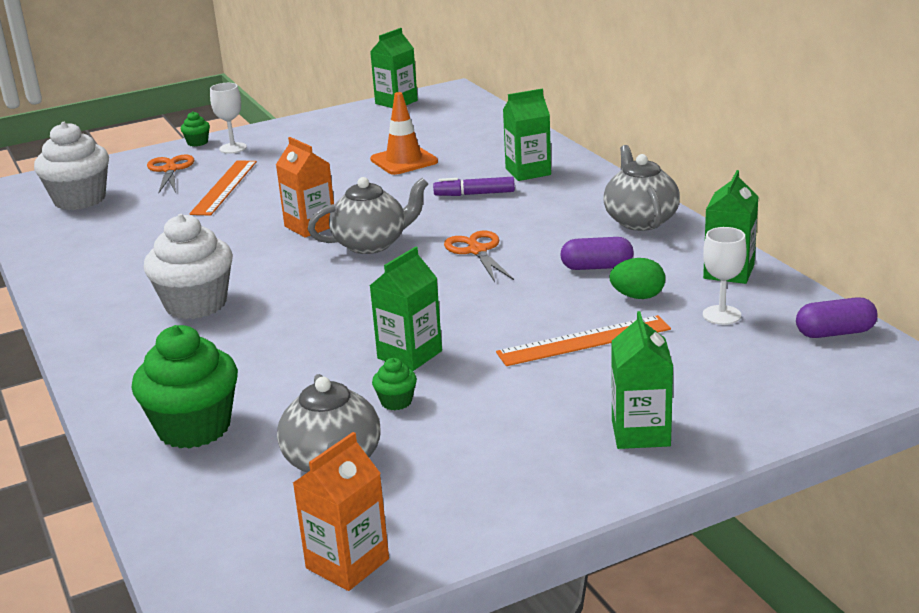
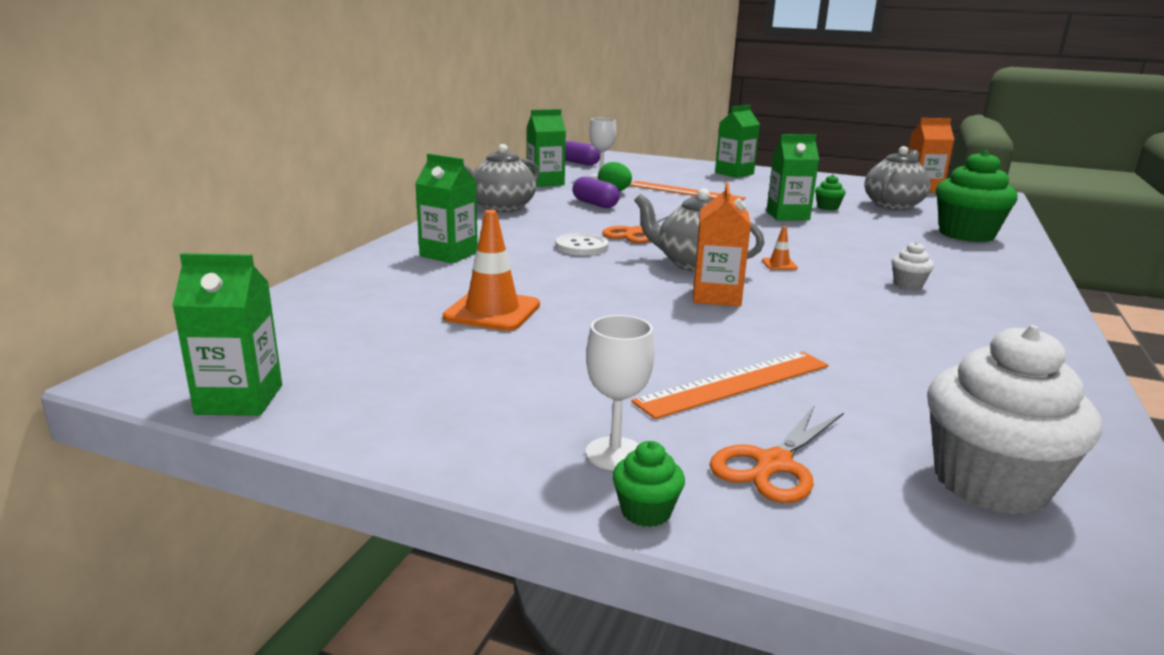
camera: 135 degrees left, 5 degrees down
white cupcake [144,214,233,319] -> white cupcake [892,241,934,289], size x0.44
purple marker [433,177,515,196] -> none
none -> white button [556,233,609,255]
none -> orange traffic cone [762,226,798,270]

